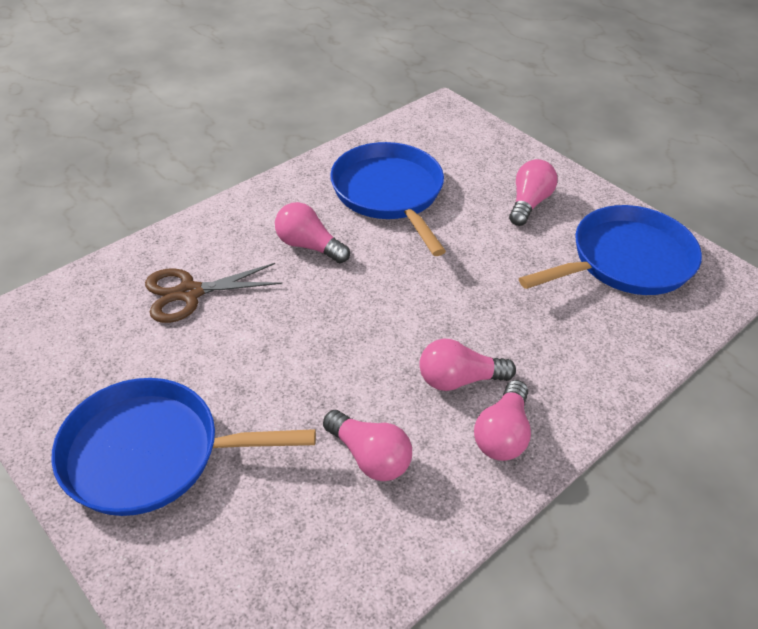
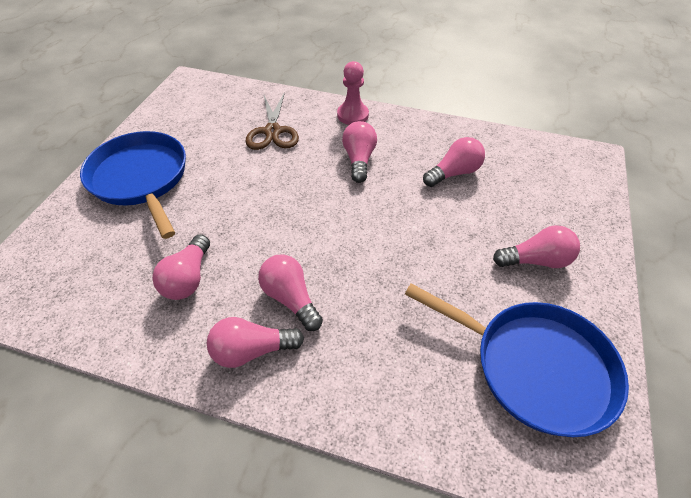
camera: 60 degrees right, 5 degrees up
brown scissors [145,263,282,323] -> brown scissors turned 135 degrees counterclockwise [245,92,299,150]
blue pan [330,142,446,256] -> pink light bulb [423,137,485,187]
none -> pink pawn [337,61,369,125]

